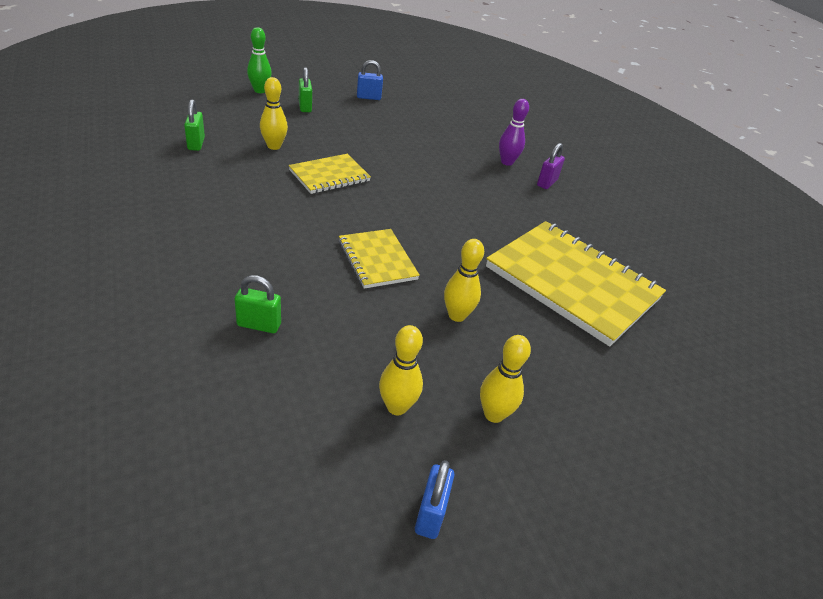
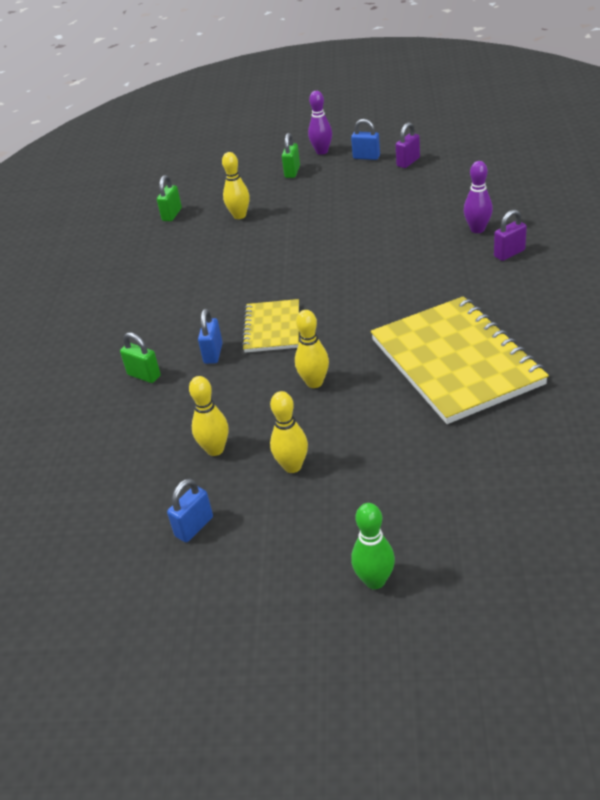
camera: 35 degrees right, 0 degrees up
green bowling pin [247,27,272,93] -> green bowling pin moved to [351,503,395,589]
yellow notebook [289,154,371,194] -> none
none -> blue padlock [198,309,223,364]
none -> purple bowling pin [308,91,332,155]
none -> purple padlock [396,122,420,168]

